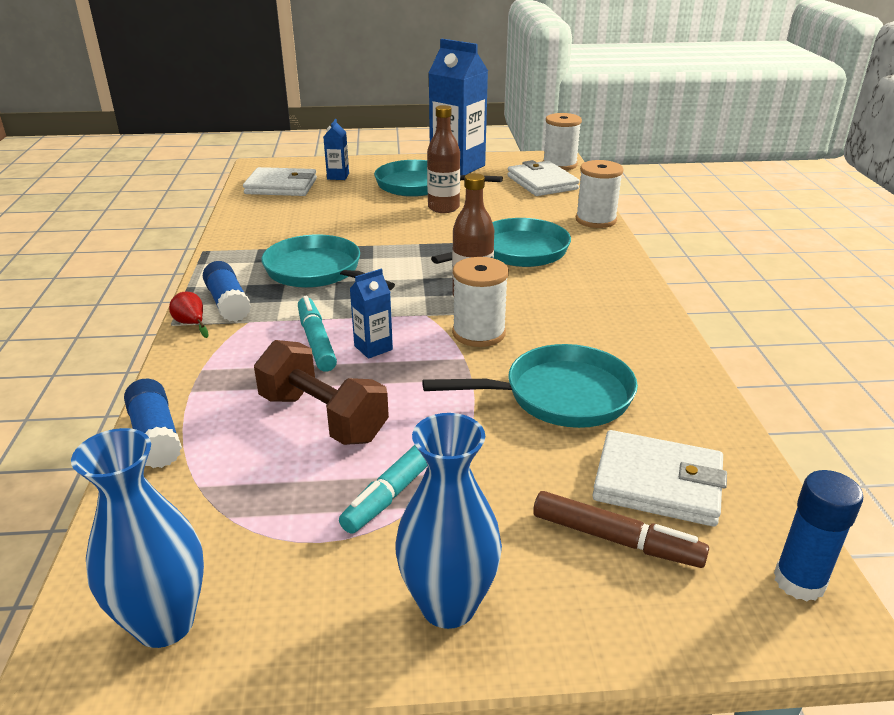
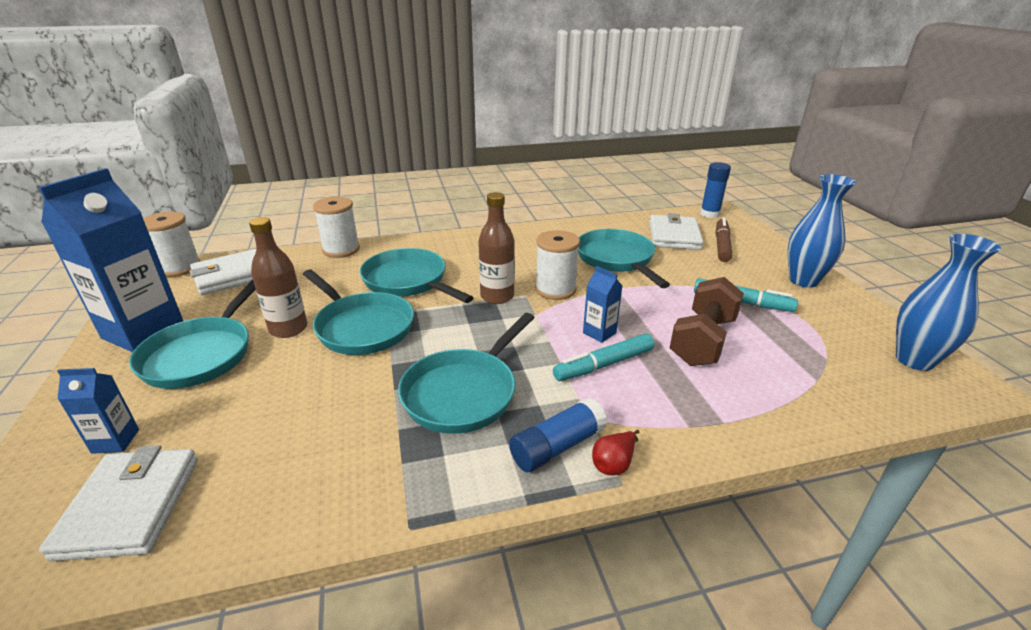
camera: 100 degrees left, 0 degrees up
blue glue stick [124,379,182,468] -> none
none -> turquoise pan [303,270,414,355]

